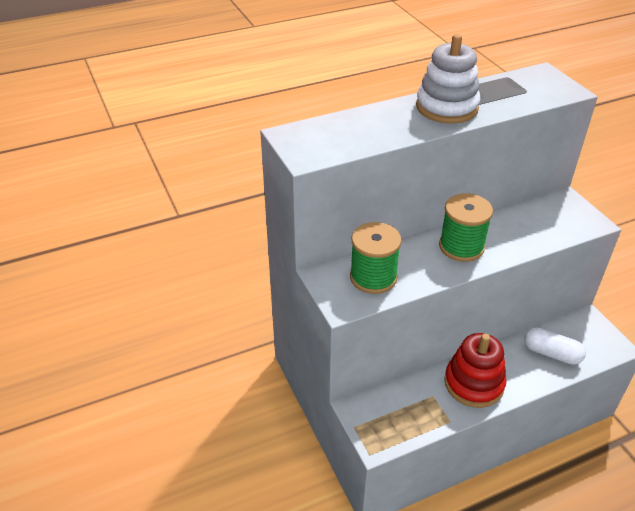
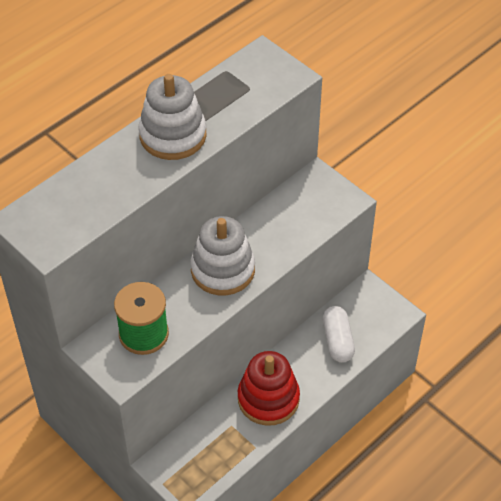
camera: 20 degrees left, 10 degrees up
green spool [439,193,493,262] -> white stacking toy [190,216,255,295]
white capsule [524,327,586,365] -> white capsule turned 75 degrees clockwise [323,306,355,363]

